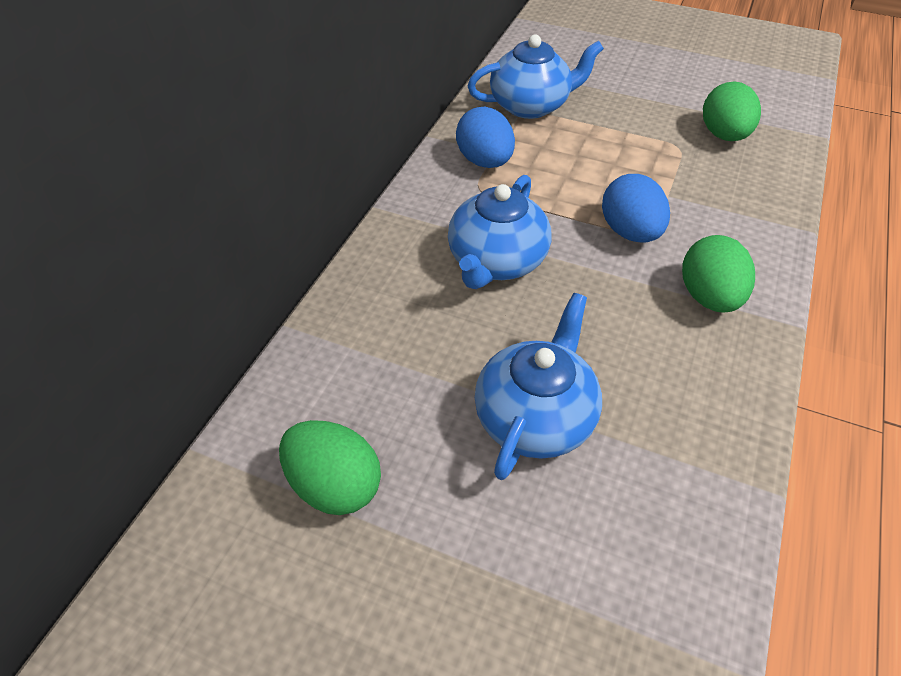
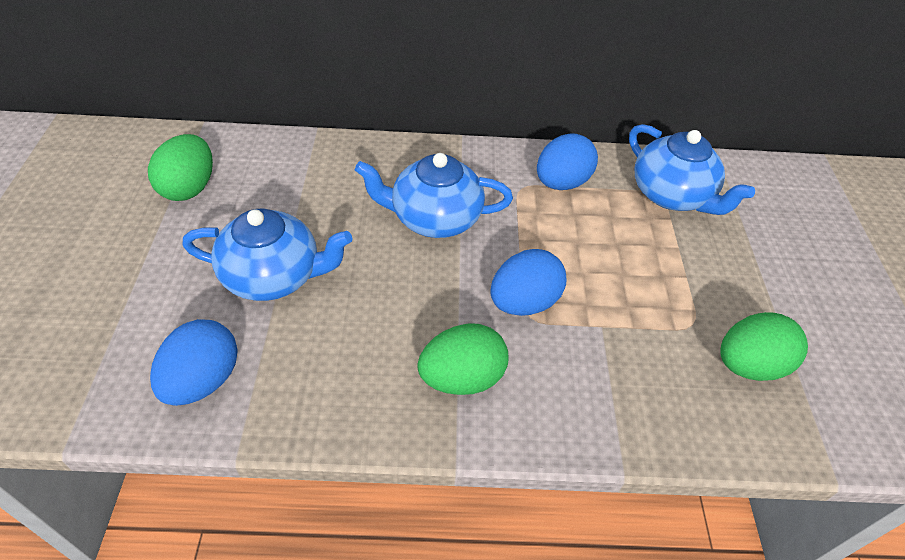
camera: 65 degrees right, 0 degrees up
none -> blue egg [150,319,238,406]

